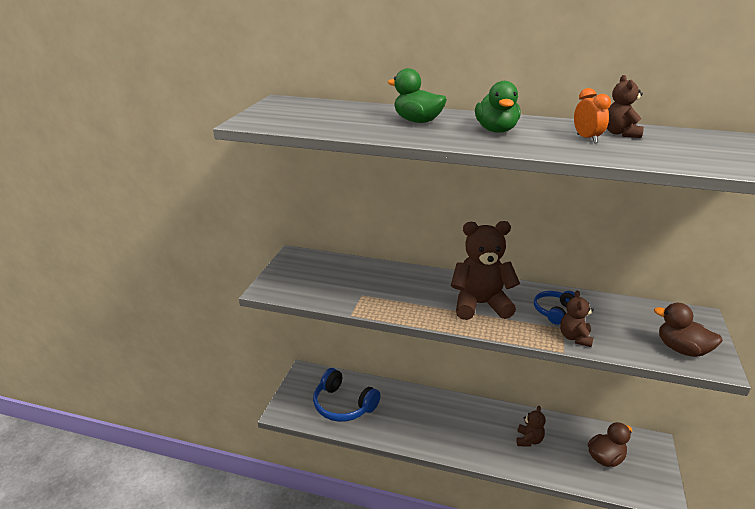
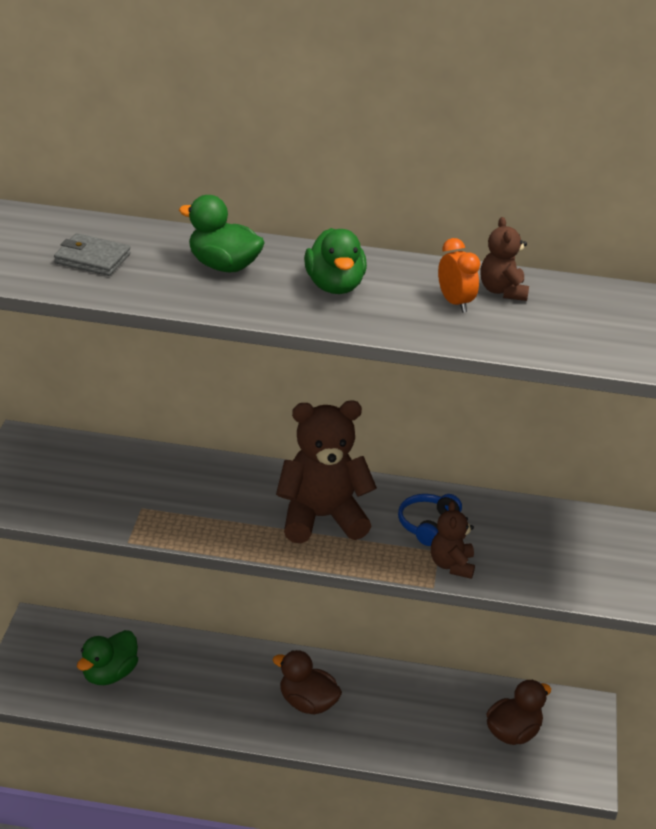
camera: 10 degrees left, 5 degrees up
blue headphones [313,368,381,422] -> green duck [77,630,138,685]
brown teddy bear [516,406,546,447] -> none
brown duck [654,303,723,357] -> brown duck moved to [273,650,342,714]
none -> grey wallet [54,233,131,276]

